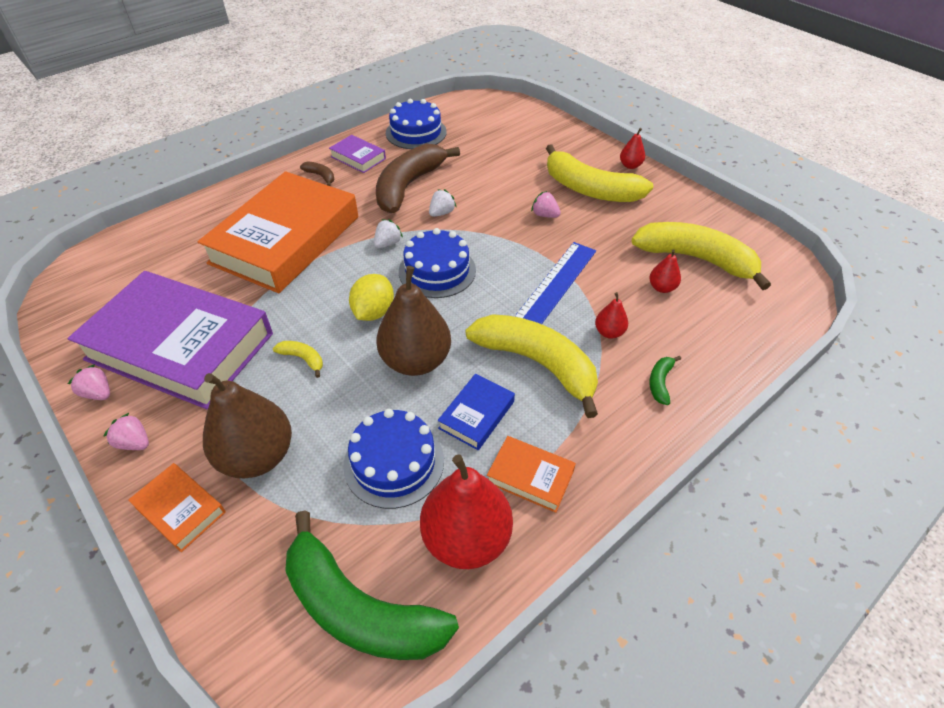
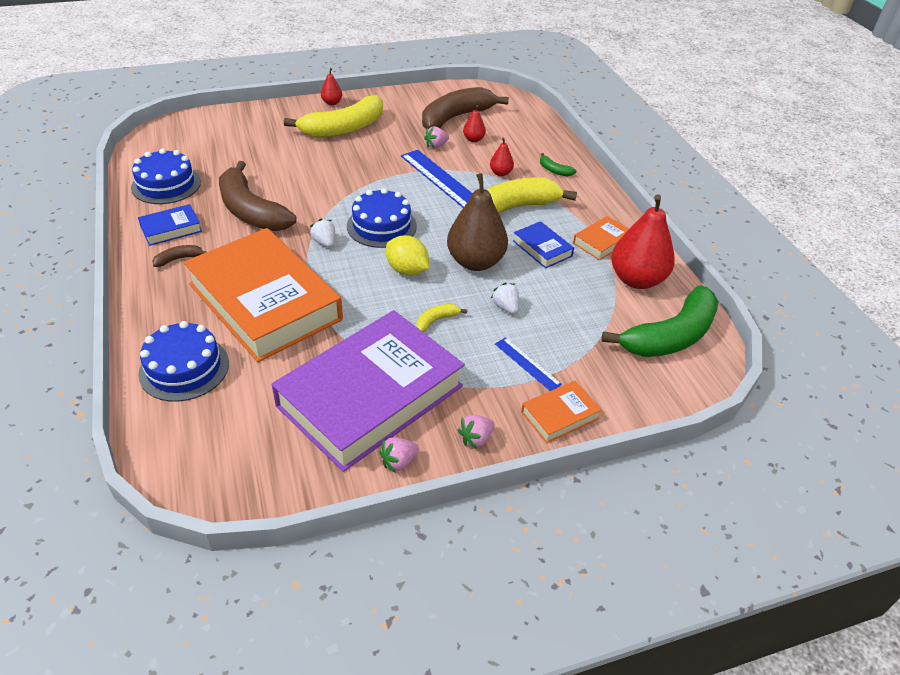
camera: 70 degrees left, 5 degrees down
brown pear [203,373,292,478] -> blue ruler [495,337,562,391]
purple book [329,135,386,173] -> blue book [138,204,202,246]
blue cake [343,409,444,509] -> blue cake moved to [138,321,229,402]
white strawberry [429,189,456,217] -> white strawberry moved to [490,283,519,314]
pink strawberry [531,191,561,218] -> pink strawberry moved to [424,126,449,148]
yellow banana [631,222,771,290] -> brown banana [422,87,509,129]

